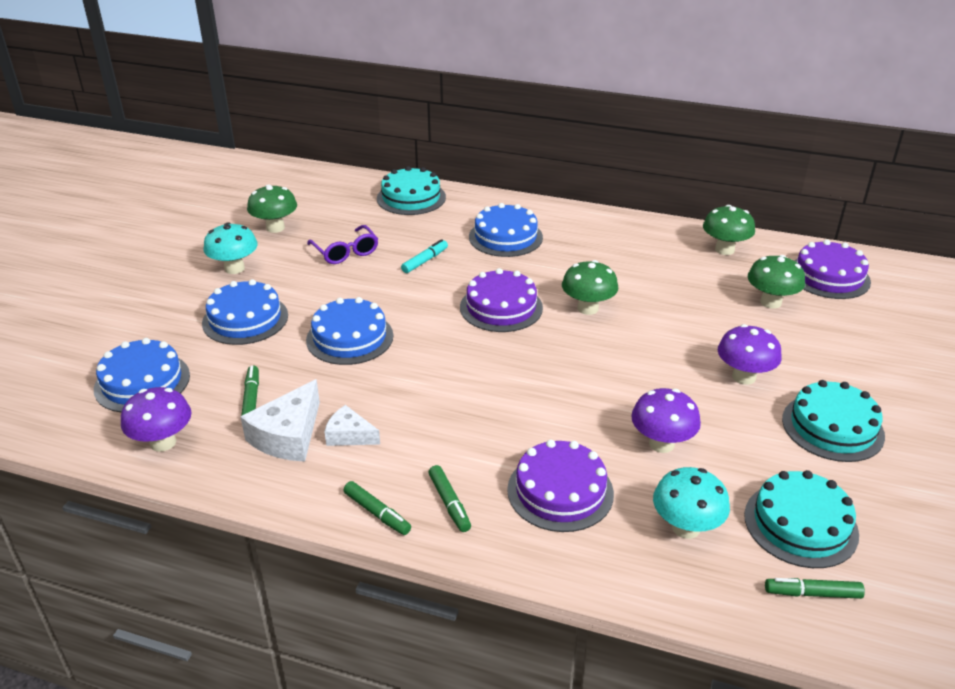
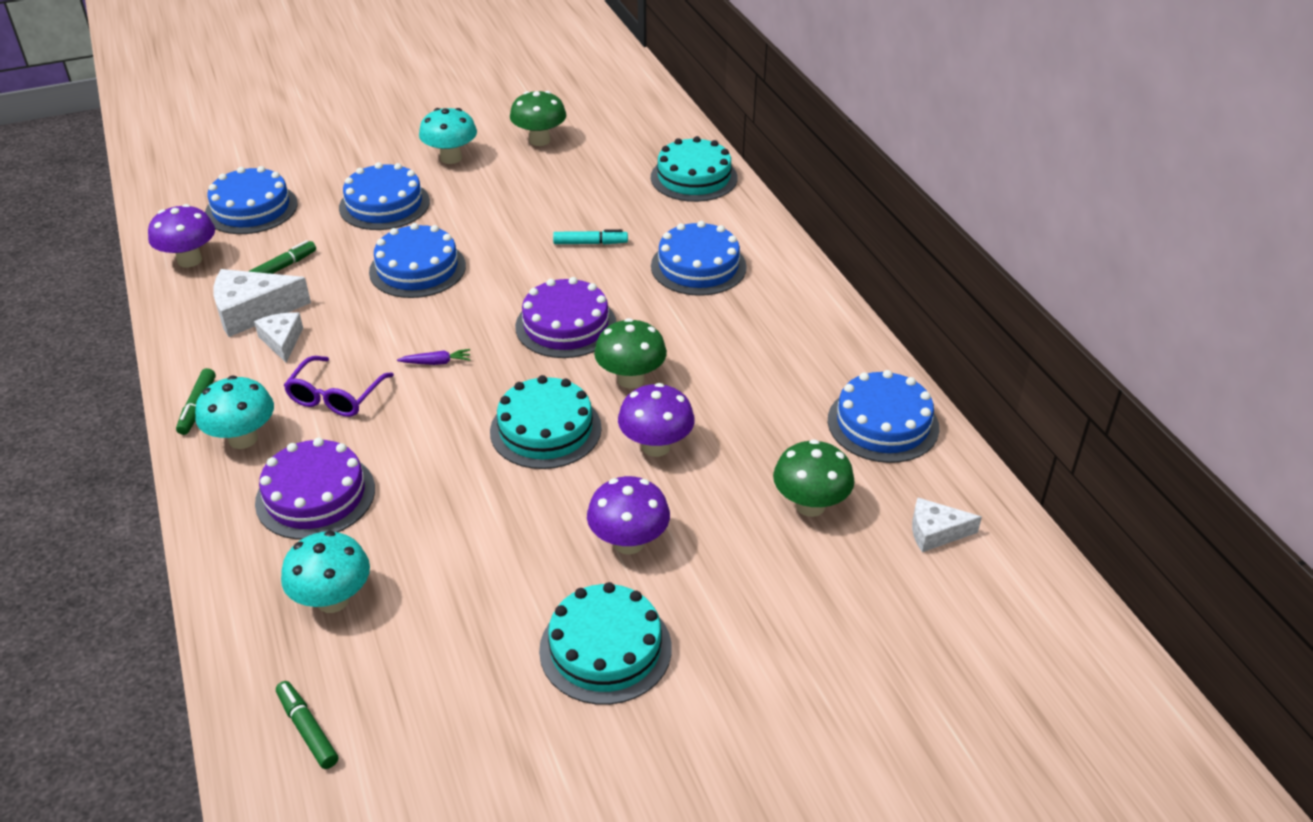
camera: 50 degrees right, 5 degrees up
purple glasses [307,225,378,264] -> purple glasses moved to [284,356,394,417]
green marker [428,465,471,532] -> turquoise mushroom [195,376,274,449]
purple mushroom [631,388,701,453] -> purple mushroom moved to [618,383,695,457]
green mushroom [703,205,755,255] -> blue cake [828,370,939,463]
turquoise cake [744,470,859,568] -> turquoise cake moved to [490,375,602,469]
purple cake [794,240,871,299] -> white cheese [912,498,982,552]
none -> purple carrot [397,349,471,365]

